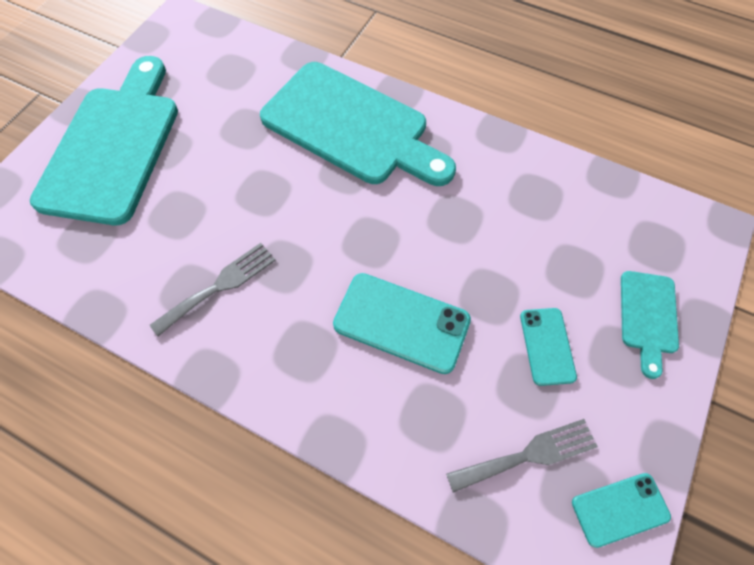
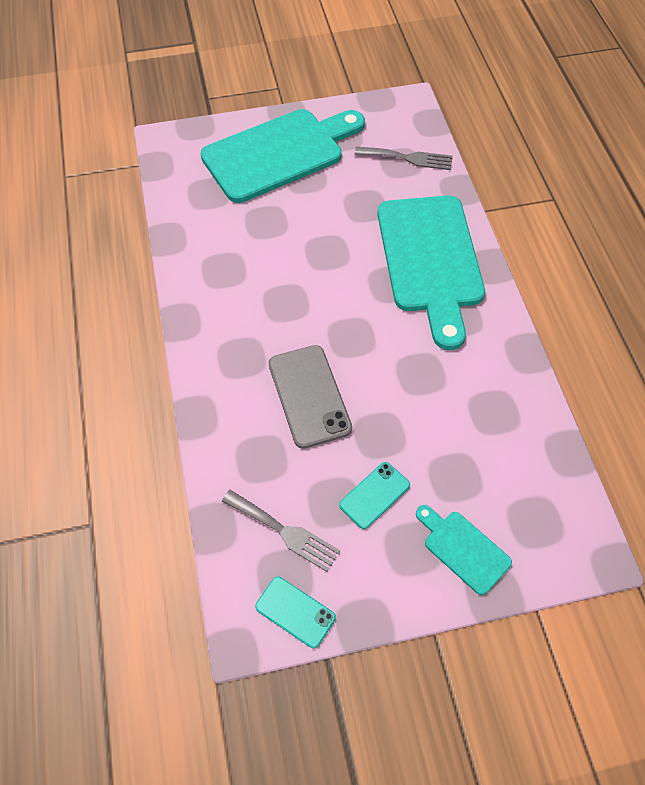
camera: 50 degrees right, 5 degrees down
grey fork [150,243,276,336] -> grey fork moved to [355,147,453,170]
turquoise phone [333,273,471,374] -> grey phone [269,345,352,449]
turquoise cutting board [621,271,679,379] -> turquoise cutting board turned 75 degrees clockwise [416,505,512,595]

